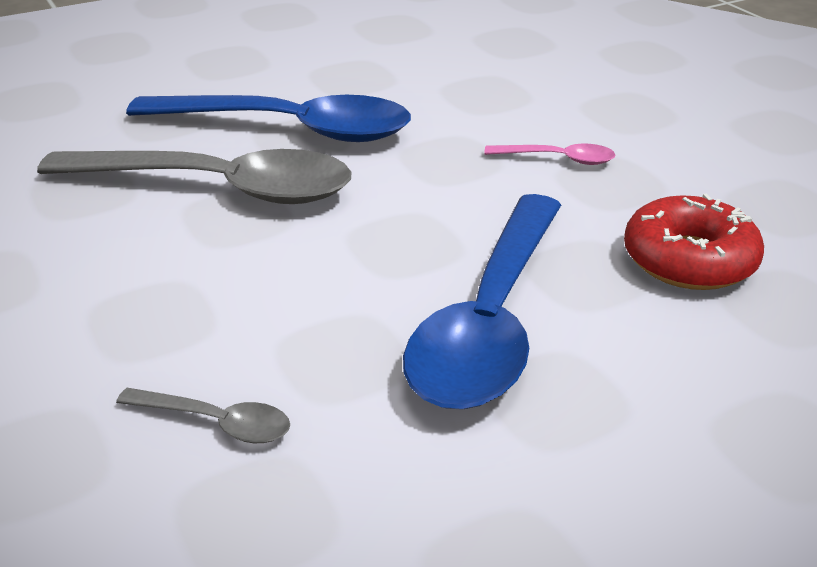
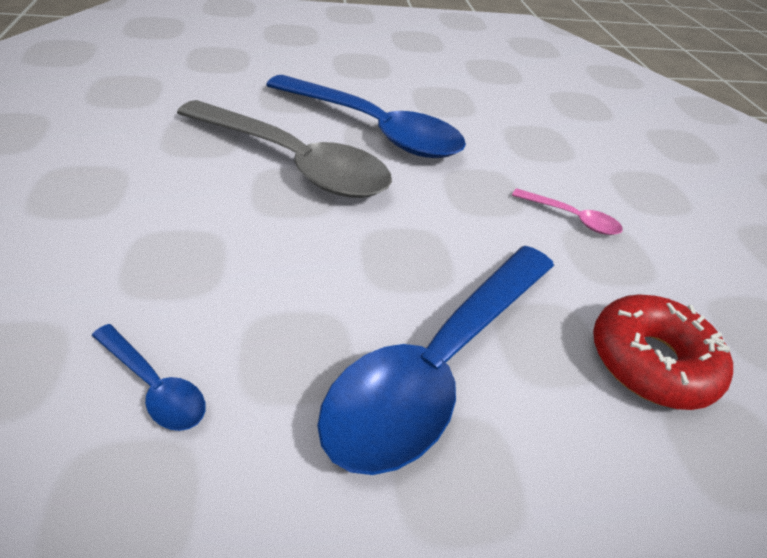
camera: 15 degrees right, 10 degrees up
grey spoon [116,388,290,443] -> blue spoon [92,324,206,431]

